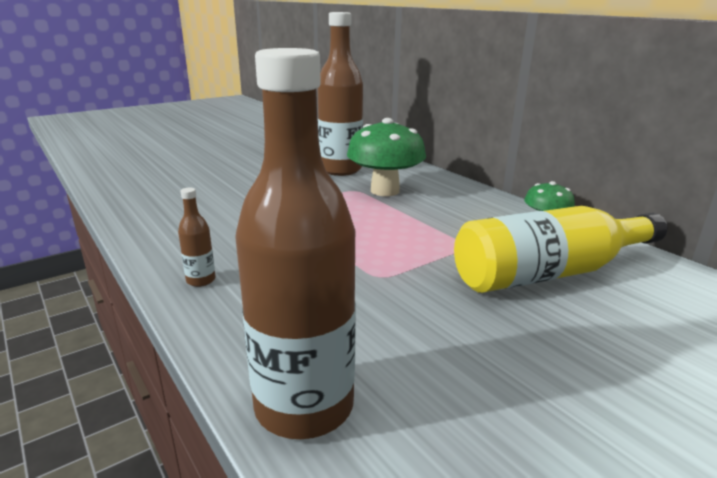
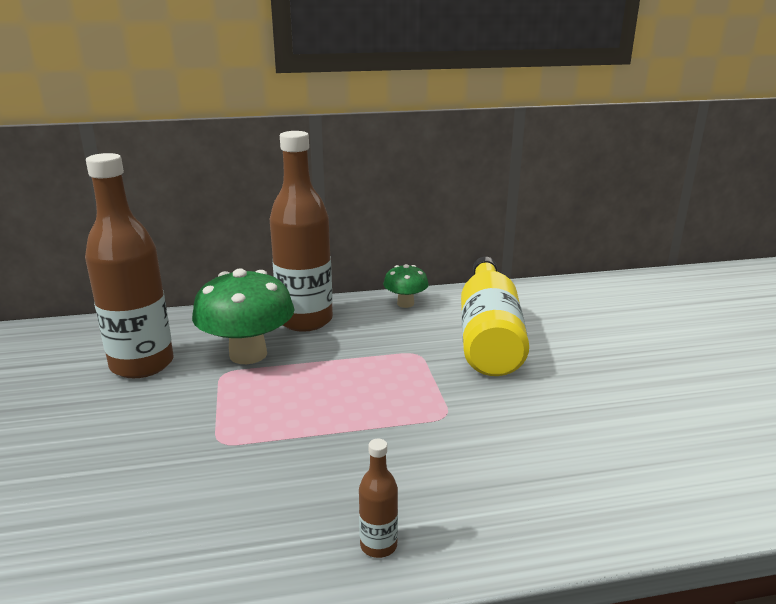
camera: 65 degrees left, 0 degrees up
brown bottle [235,48,356,439] -> brown bottle moved to [270,131,333,332]

